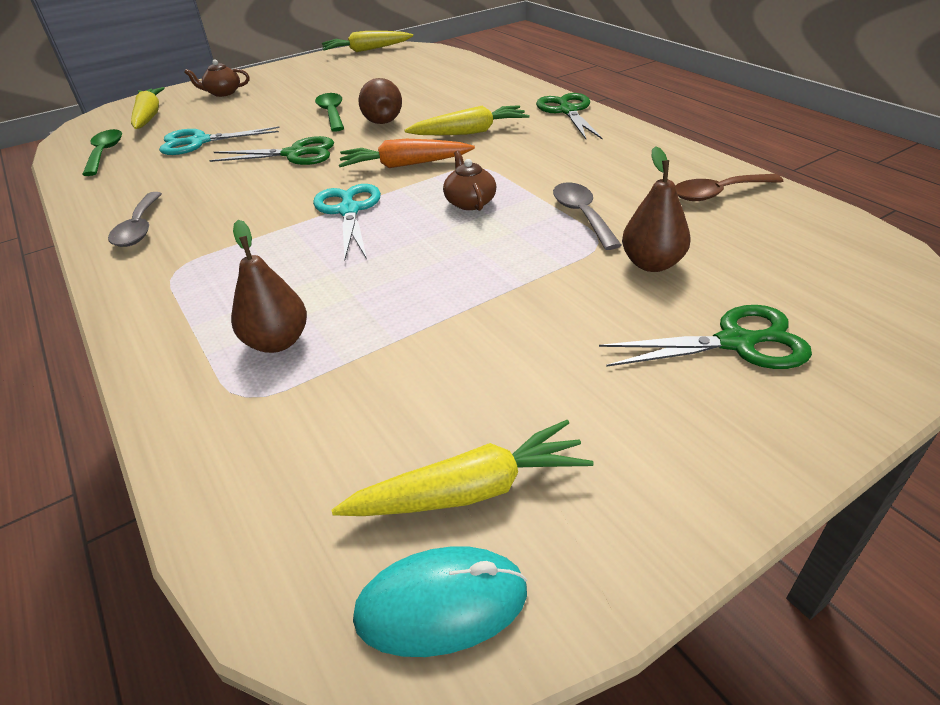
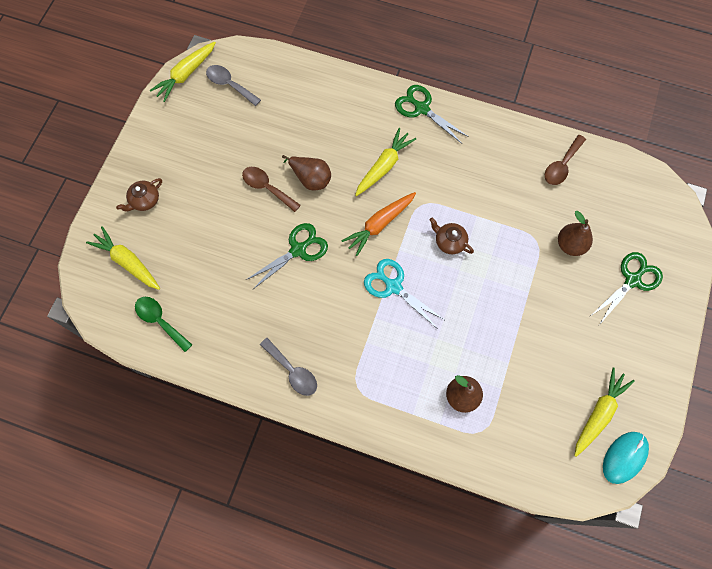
camera: 40 degrees left, 30 degrees up
turquoise scissors [159,126,280,155] -> none
green spoon [315,93,344,132] -> brown spoon [242,167,301,212]
grey spoon [553,182,622,250] -> grey spoon moved to [206,65,261,106]

